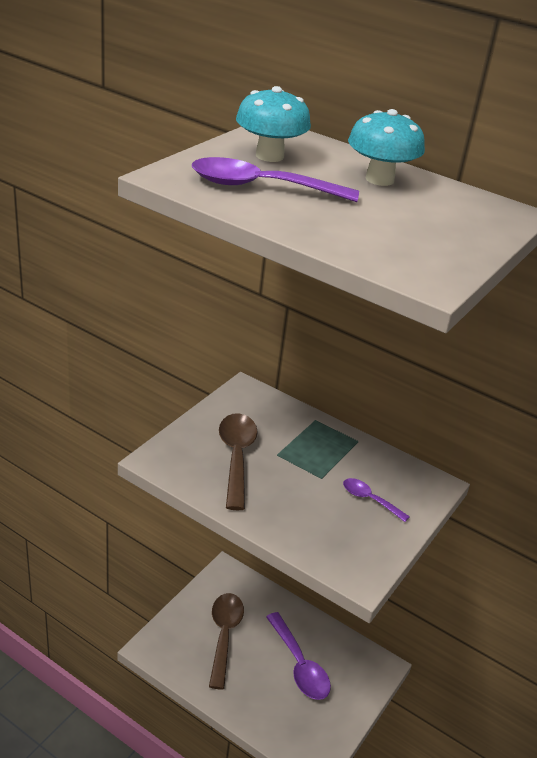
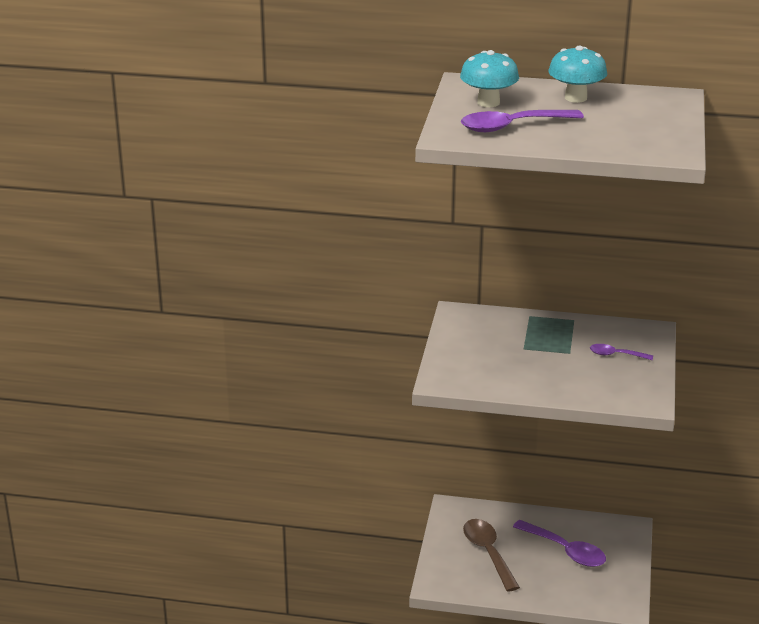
camera: 20 degrees left, 5 degrees down
brown spoon [219,413,258,510] -> none

